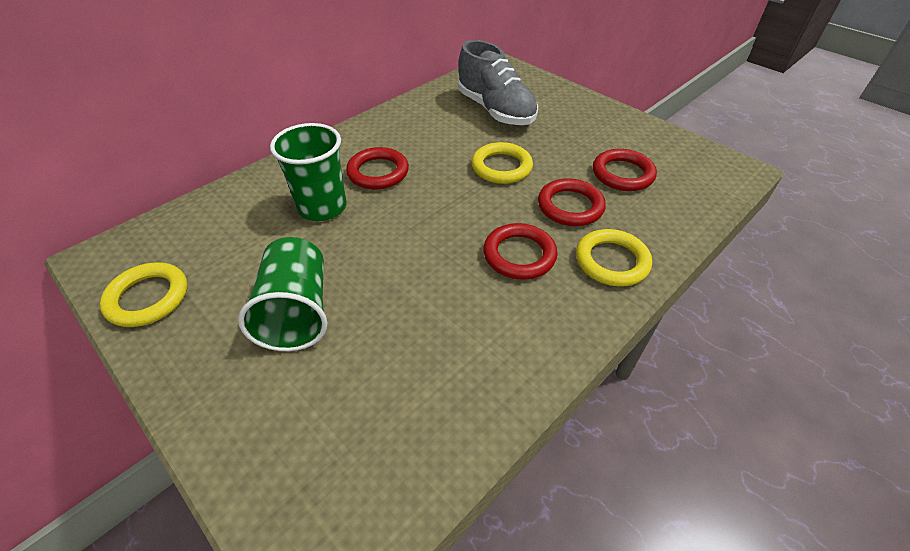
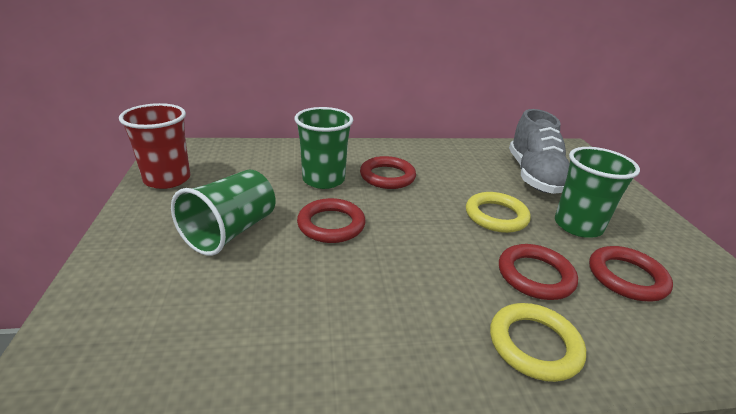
camera: 35 degrees right, 15 degrees down
yellow ring [100,263,188,327] -> red cup [119,103,190,189]
red ring [483,223,557,280] -> red ring moved to [297,198,366,243]
none -> green cup [555,147,640,238]

